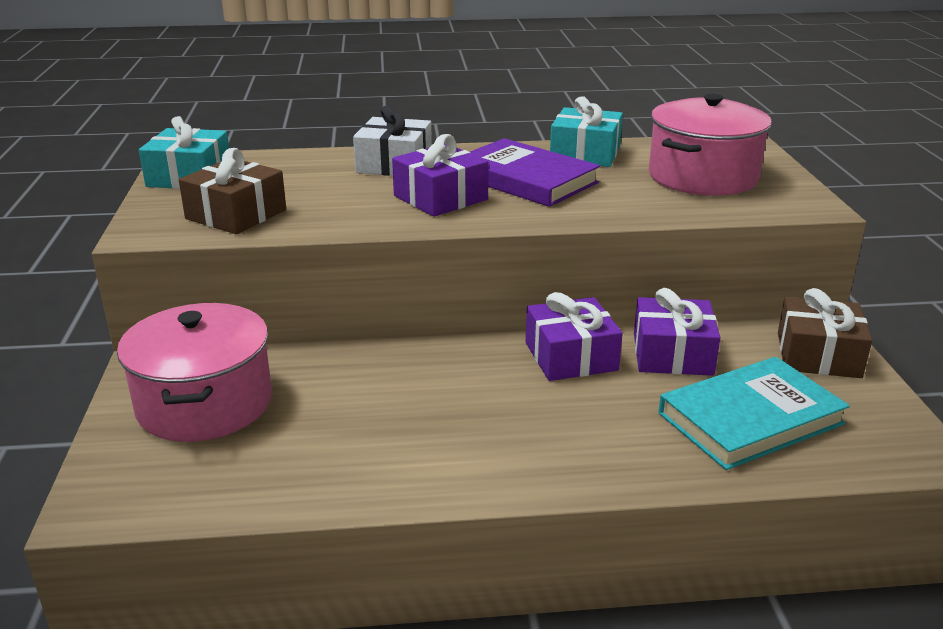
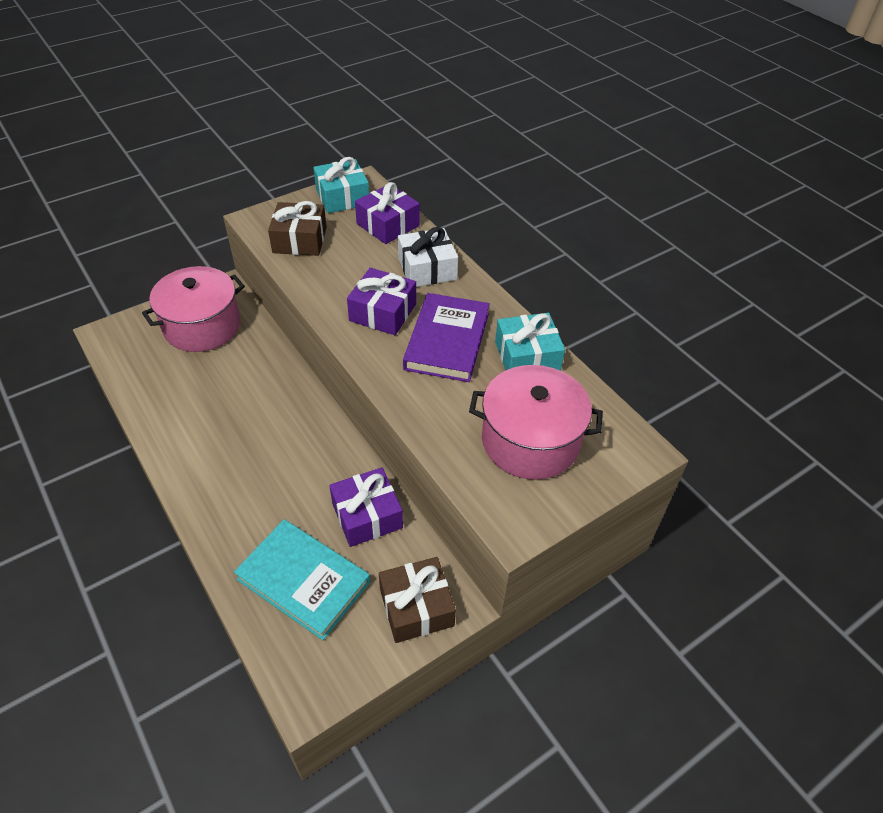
camera: 60 degrees right, 20 degrees up
purple gift [526,292,623,381] -> purple gift moved to [355,182,420,244]

